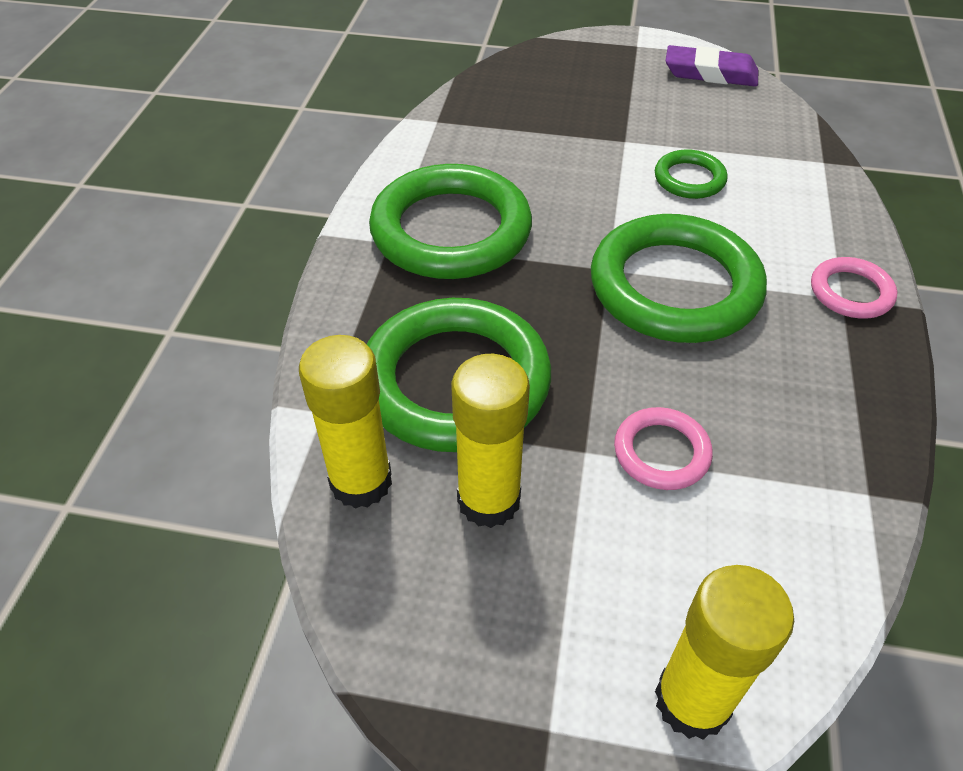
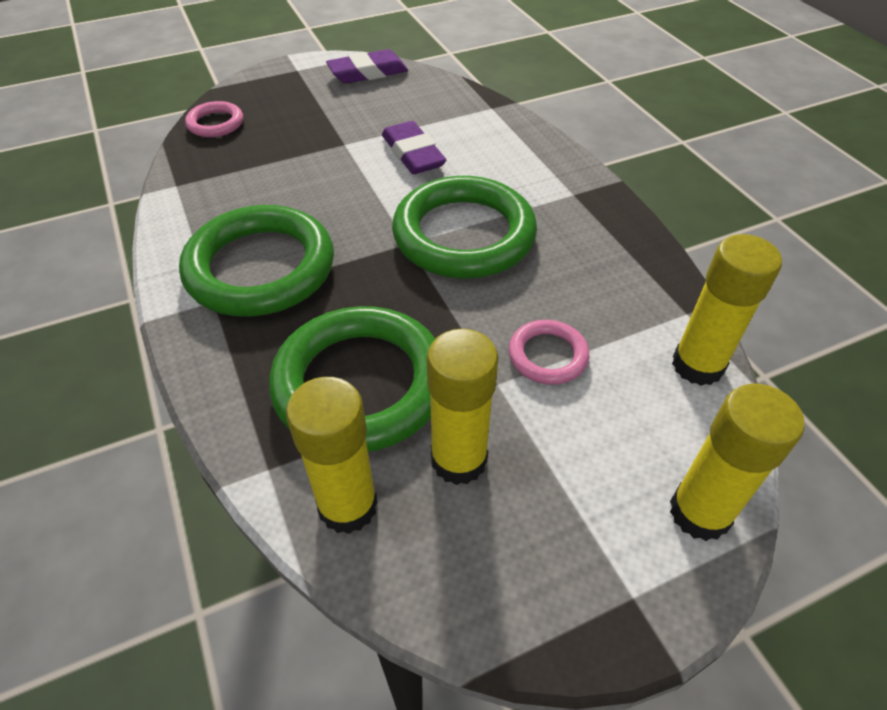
camera: 35 degrees left, 0 degrees up
green ring [655,149,728,199] -> purple eraser [382,121,446,174]
pink ring [811,257,897,318] -> pink ring moved to [185,101,243,137]
none -> yellow glue stick [672,234,782,386]

